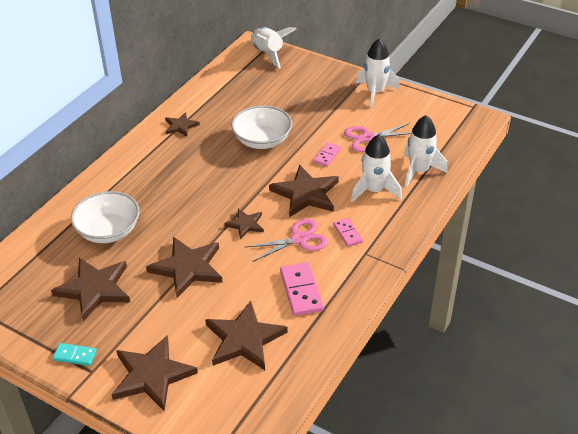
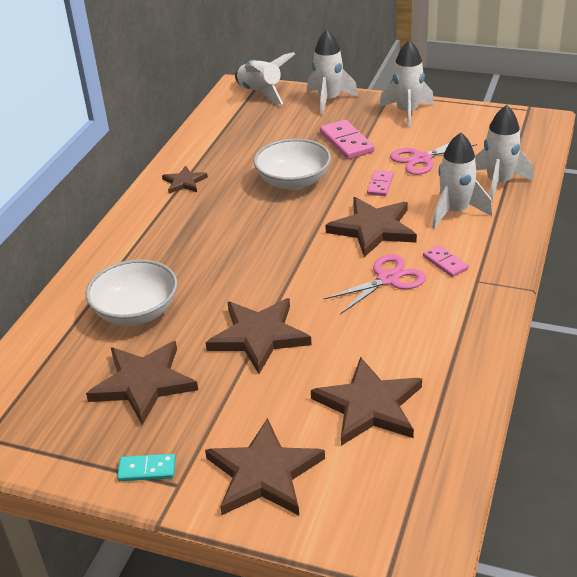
camera: 10 degrees left, 5 degrees down
brown star [224,209,264,239] -> none
pink domino [280,262,324,316] -> pink domino moved to [320,120,374,159]
none -> white rocket [307,30,358,115]

